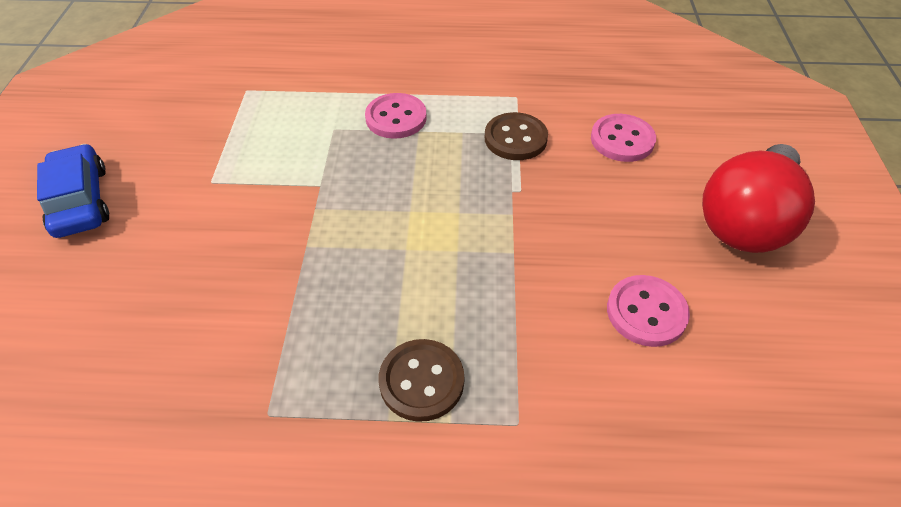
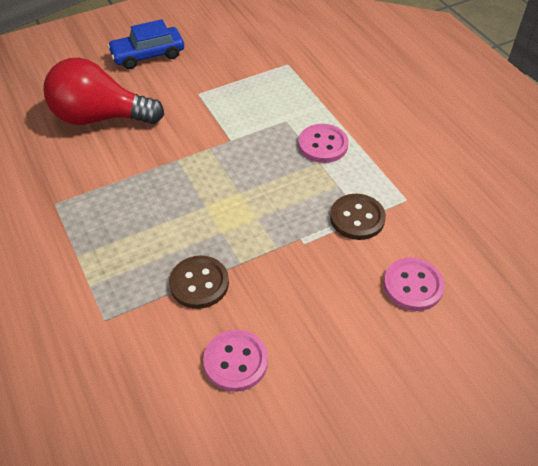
camera: 60 degrees right, 0 degrees up
blue car [37,144,109,238] -> blue car turned 150 degrees counterclockwise [107,19,184,69]
brown button [379,339,464,422] -> brown button moved to [169,256,229,309]
red light bulb [702,144,815,253] -> red light bulb moved to [43,58,164,125]

